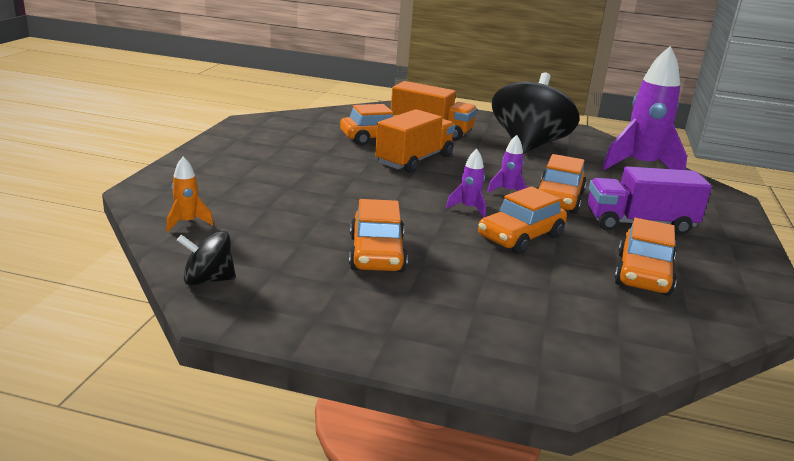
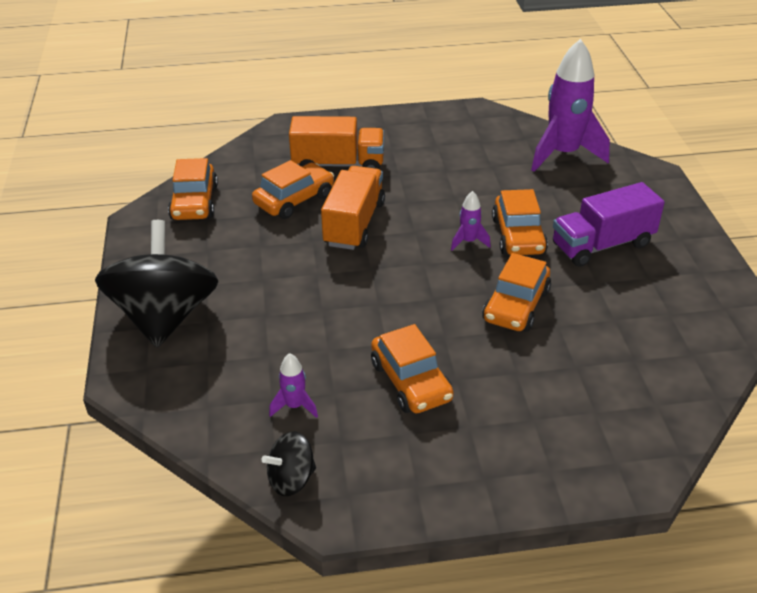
camera: 20 degrees left, 15 degrees up
orange rocket [166,156,214,232] -> none
purple rocket [446,149,486,218] -> purple rocket moved to [269,353,318,418]
black spinning top [492,72,580,154] -> black spinning top moved to [95,220,218,348]
orange car [614,218,677,296] -> orange car moved to [168,158,218,220]

